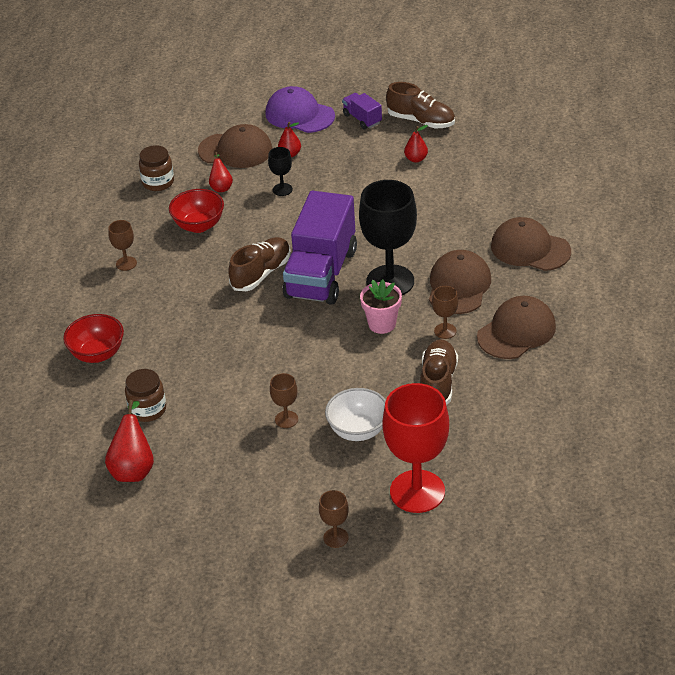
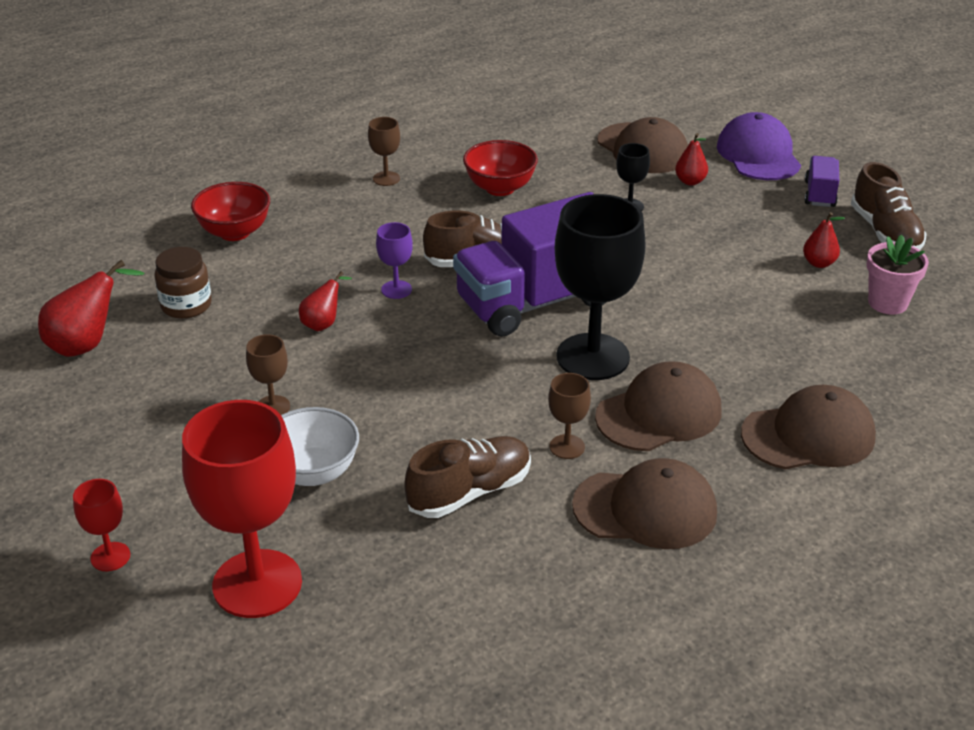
camera: 45 degrees right, 5 degrees down
brown jar [139,145,174,191] -> none
red pear [209,152,233,192] -> red pear moved to [299,271,352,331]
brown goblet [319,490,349,548] -> red goblet [73,479,130,571]
pink flower pot [360,279,402,334] -> pink flower pot moved to [866,235,929,315]
brown cap [491,217,571,271] -> brown cap turned 90 degrees clockwise [741,385,876,470]
none -> purple goblet [376,222,413,299]

